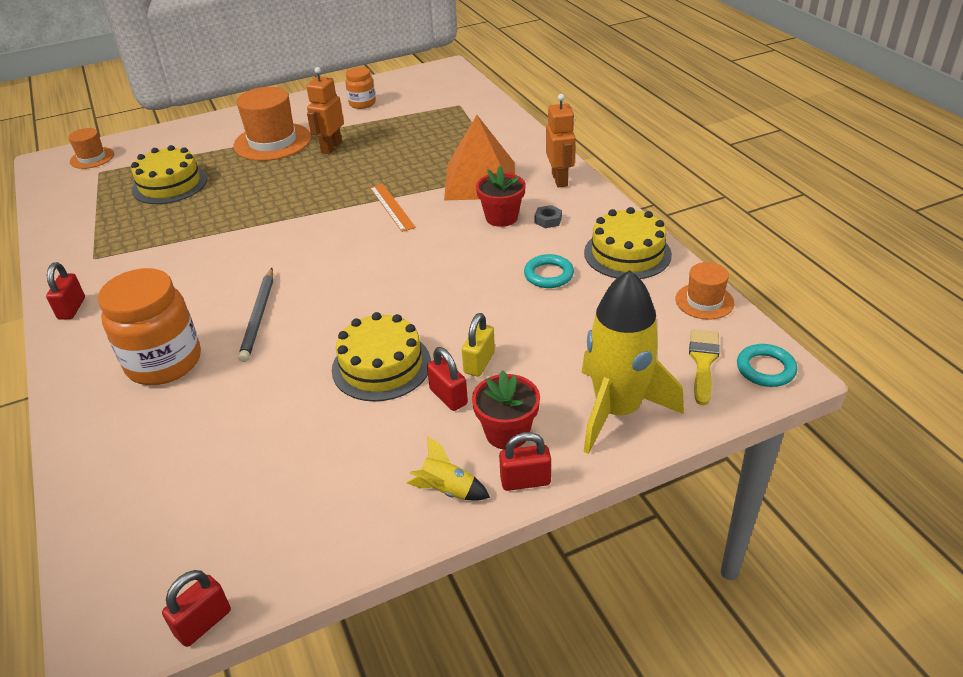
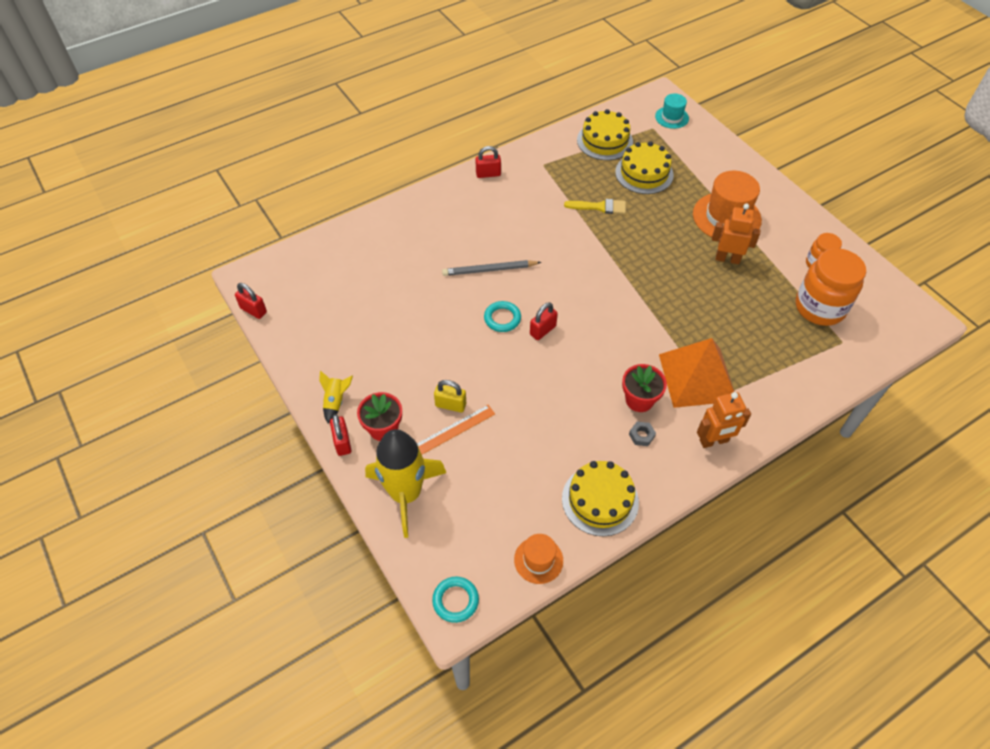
camera: 80 degrees right, 15 degrees up
orange hat [68,128,114,169] -> turquoise hat [655,94,689,129]
orange jar [98,268,201,385] -> orange jar moved to [796,248,866,326]
yellow cake [332,312,431,402] -> yellow cake moved to [577,109,633,160]
orange ruler [370,184,416,232] -> orange ruler moved to [417,405,495,454]
red padlock [427,347,468,411] -> red padlock moved to [530,302,558,340]
turquoise ring [524,254,574,288] -> turquoise ring moved to [484,301,521,332]
yellow brush [689,329,720,405] -> yellow brush moved to [564,199,626,214]

